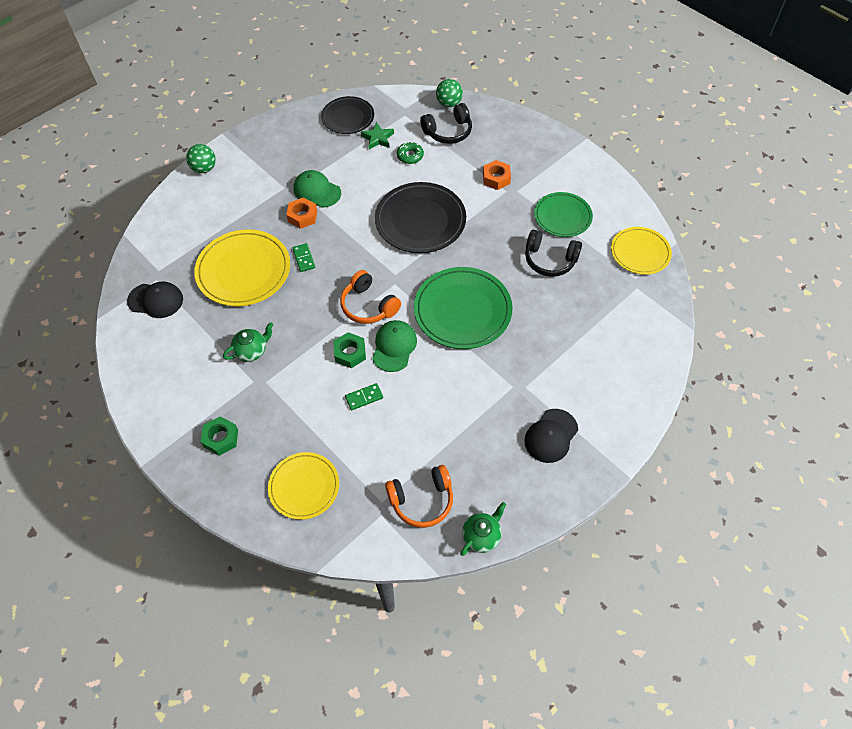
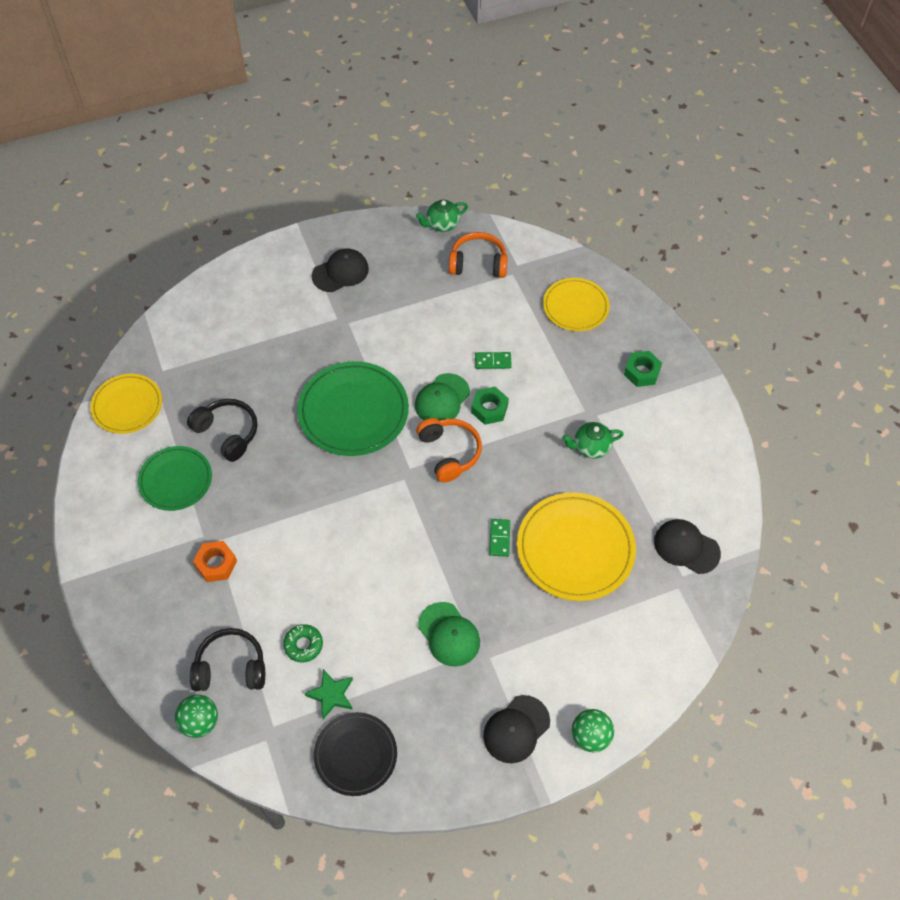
camera: 160 degrees left, 0 degrees up
orange nut [286,197,317,229] -> none
black plate [375,182,466,253] -> none
none -> black cap [483,695,550,763]

